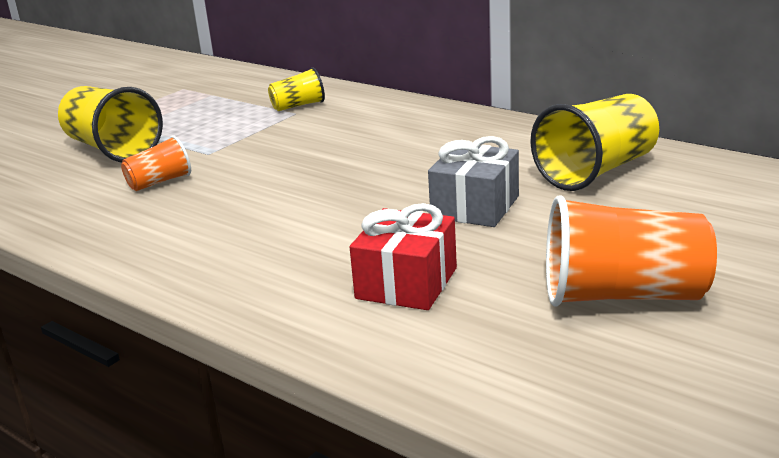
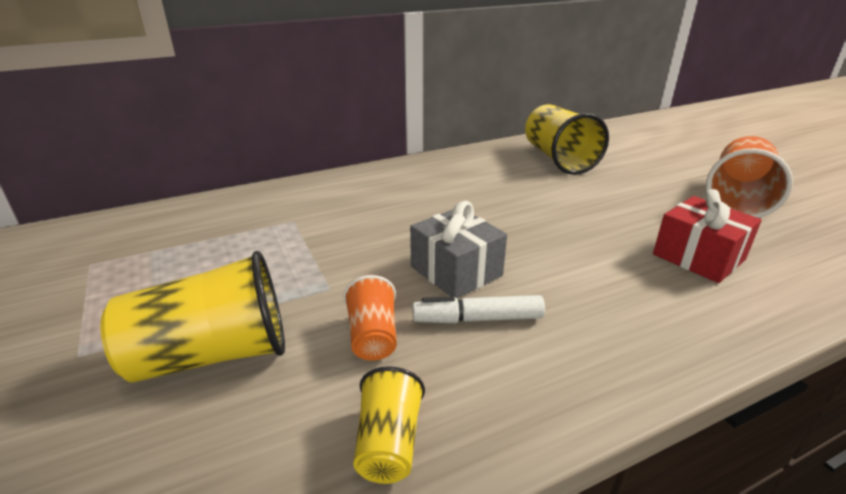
camera: 65 degrees left, 5 degrees up
yellow cup [268,67,325,111] -> yellow cup moved to [353,366,425,484]
grey gift [428,136,519,227] -> grey gift moved to [410,201,507,298]
none -> white marker [412,295,545,323]

